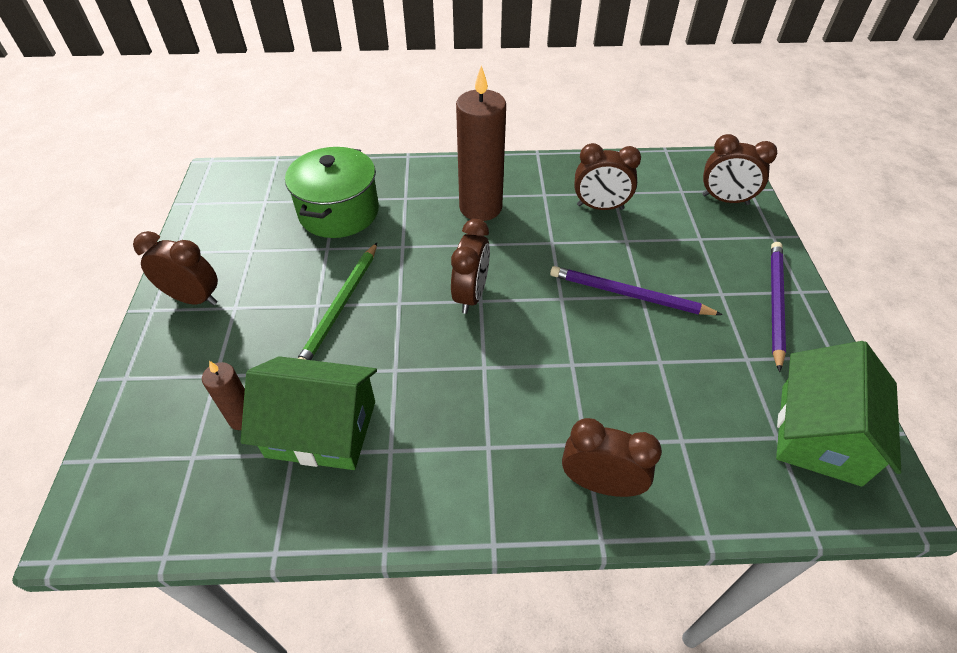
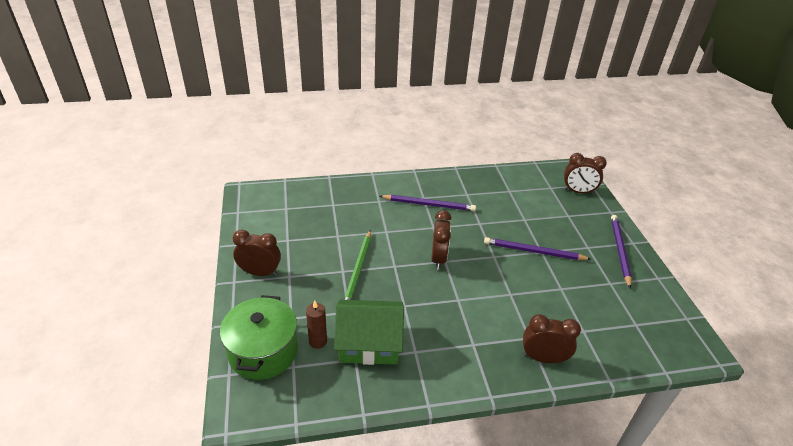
camera: 10 degrees left, 10 degrees down
green pot [285,147,379,238] -> green pot moved to [220,295,298,380]
brown candle [456,65,506,221] -> purple pencil [380,195,476,211]
brown clock [574,143,641,210] -> none
green house [776,341,901,487] -> none

